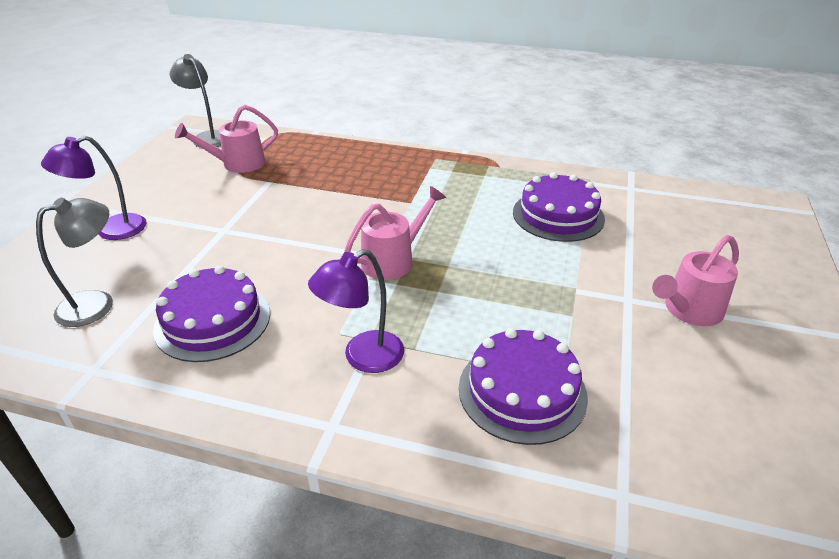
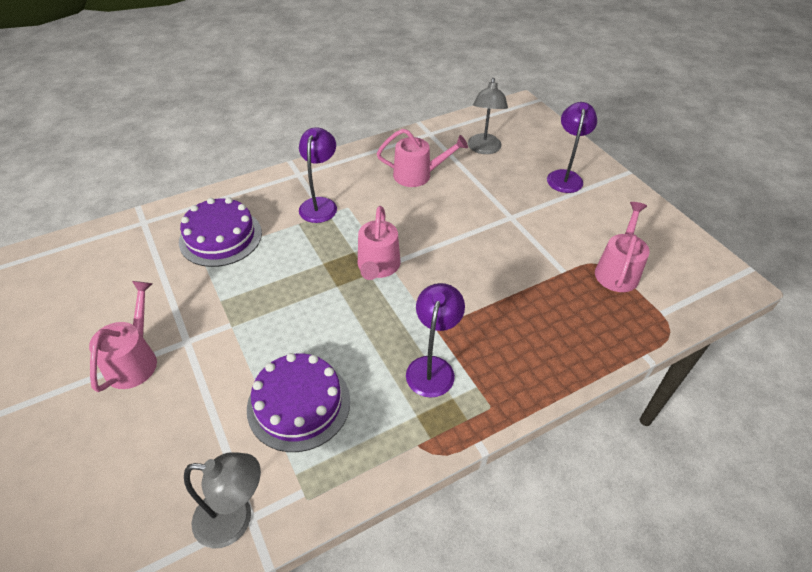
camera: 135 degrees right, 10 degrees up
purple cake [153,266,270,362] -> pink watering can [377,129,468,187]
grey lamp [170,54,221,148] -> grey lamp moved to [184,452,261,549]
none -> purple lamp [406,283,465,398]

